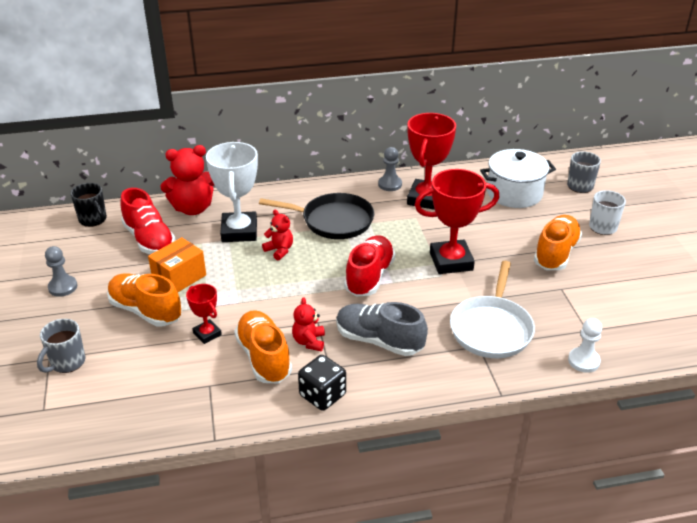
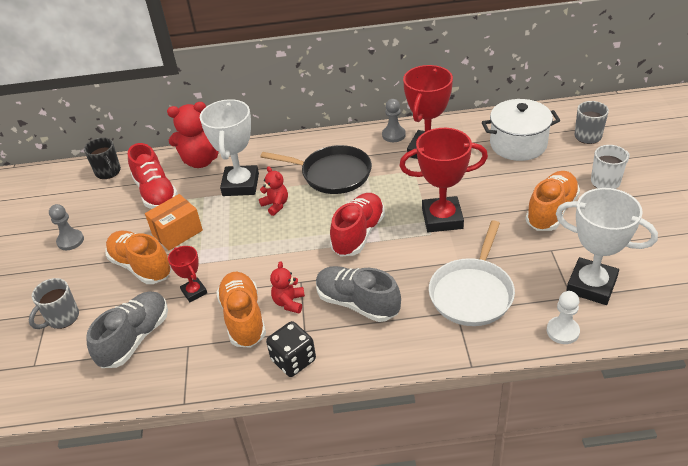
camera: 10 degrees right, 5 degrees up
none -> grey shoe [86,291,168,368]
none -> white trophy [556,188,658,305]

